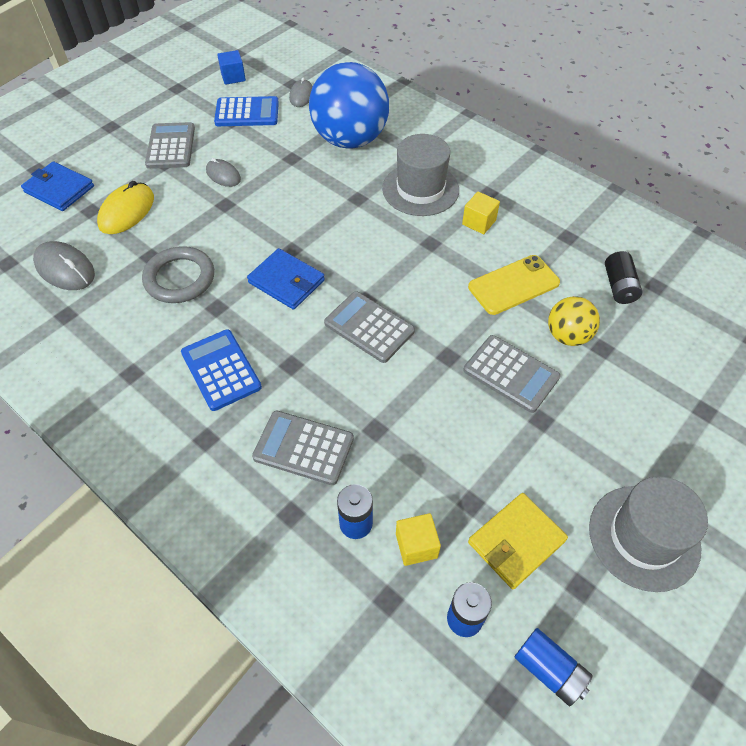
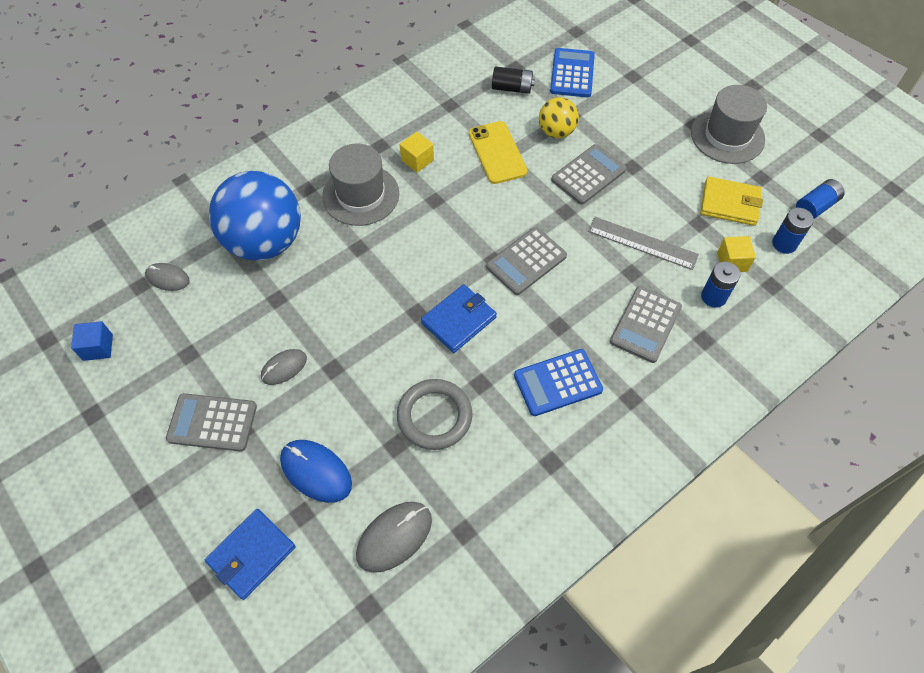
camera: 80 degrees left, 5 degrees up
yellow mouse [97,181,154,234] -> blue mouse [280,440,352,503]
blue calculator [214,96,279,126] -> blue calculator moved to [550,48,595,97]
yellow wallet [468,493,568,589] -> yellow wallet turned 45 degrees counterclockwise [700,177,763,226]
none -> grey ruler [588,217,699,270]

